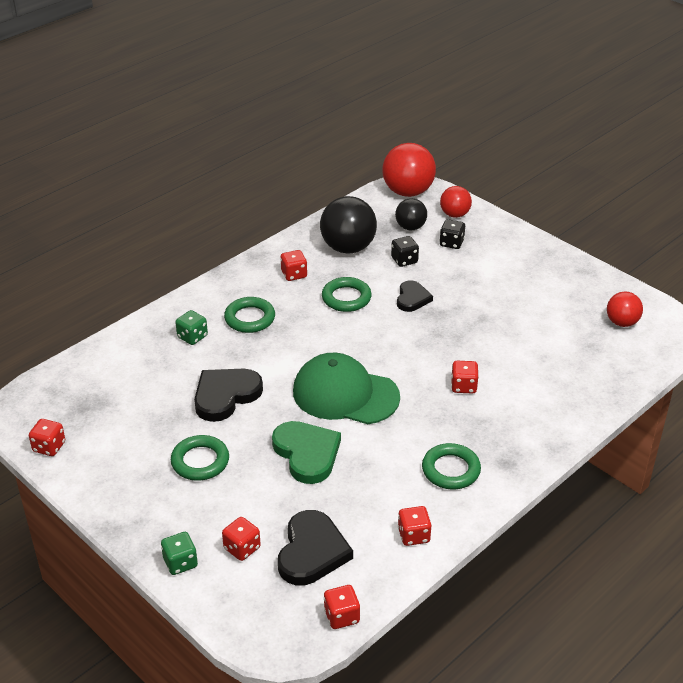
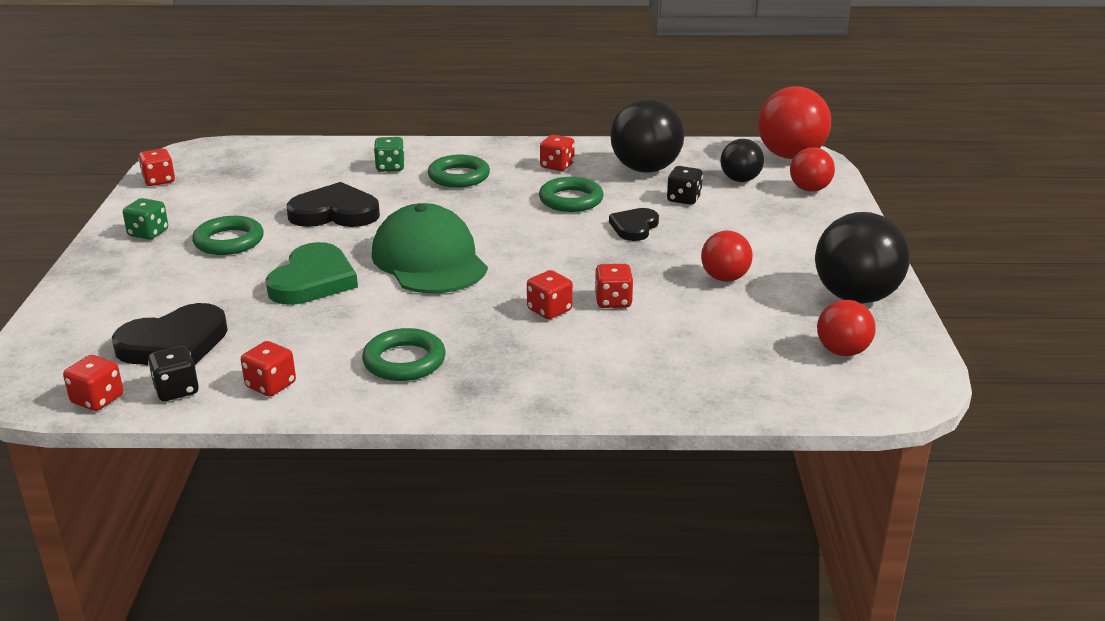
camera: 45 degrees right, 10 degrees down
green dice [161,532,198,575] -> green dice moved to [123,198,168,240]
red dice [222,517,261,561] -> red dice moved to [595,264,634,308]
black heart [397,280,433,312] -> black heart turned 150 degrees clockwise [609,208,659,241]
black dice [440,219,465,249] -> black dice moved to [148,346,199,401]
none -> red ball [701,231,753,282]
none -> black ball [815,212,910,304]

